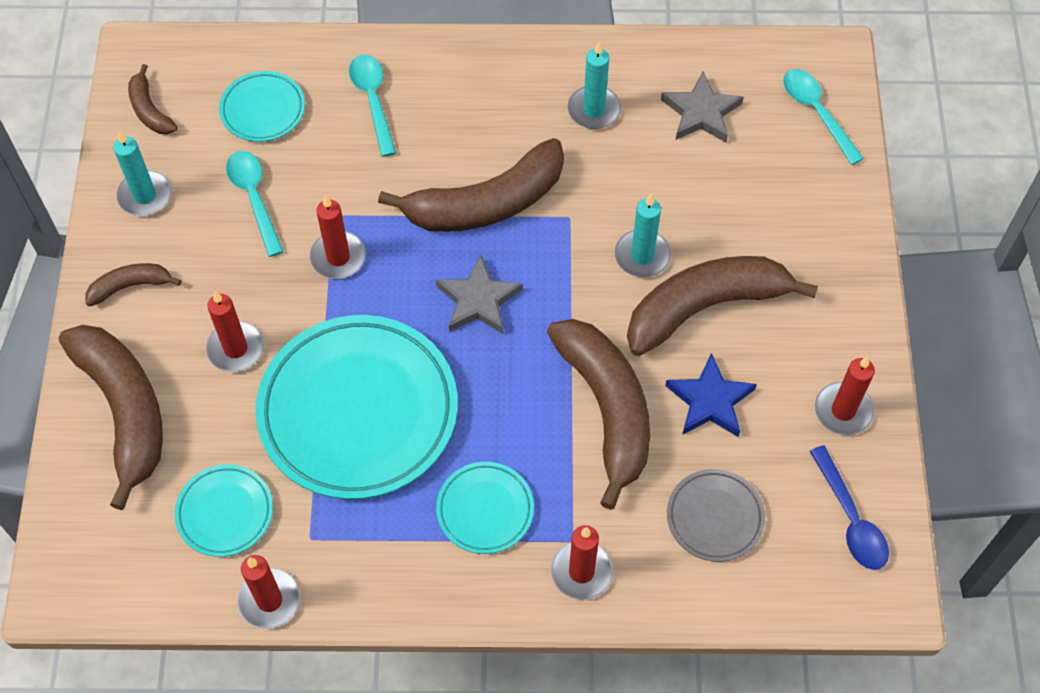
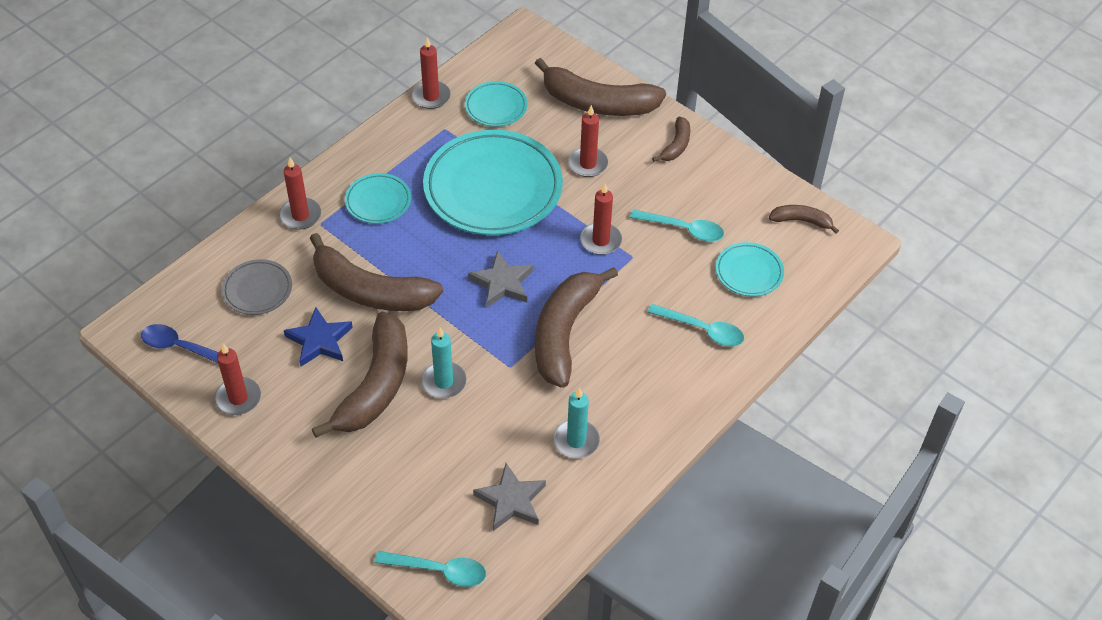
camera: 130 degrees right, 10 degrees down
turquoise candle [113,131,171,216] -> none

